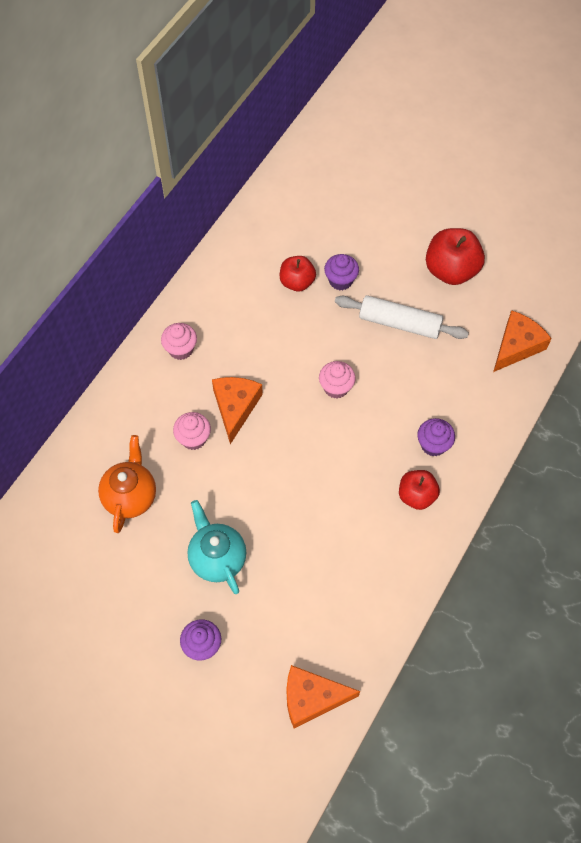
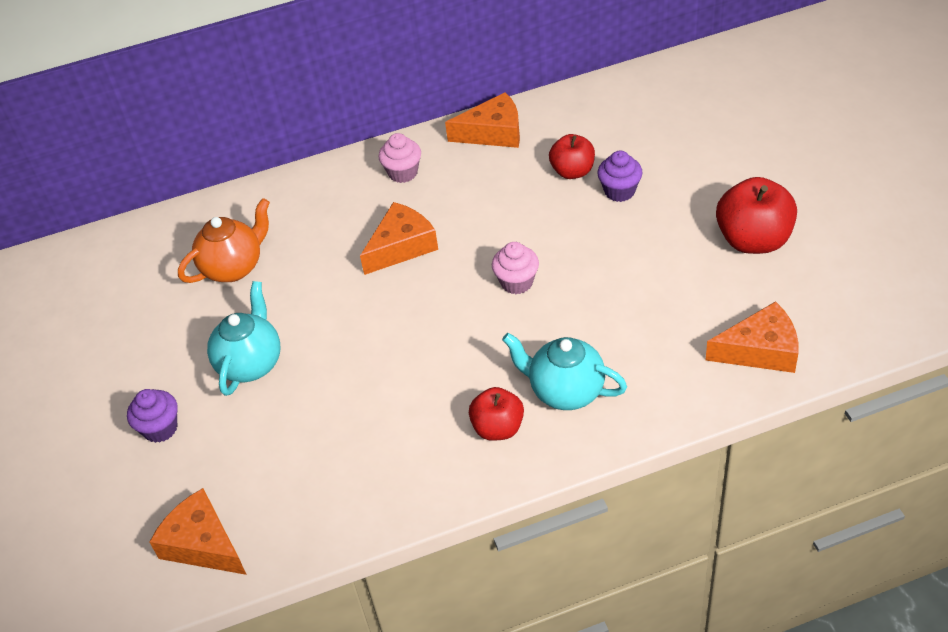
camera: 45 degrees right, 15 degrees down
pink cupcake [173,412,211,450] -> none
white rolling pin [335,295,469,339] -> none
purple cupcake [417,418,455,456] -> turquoise teapot [502,333,627,410]
none -> orange cheese [445,92,520,148]

